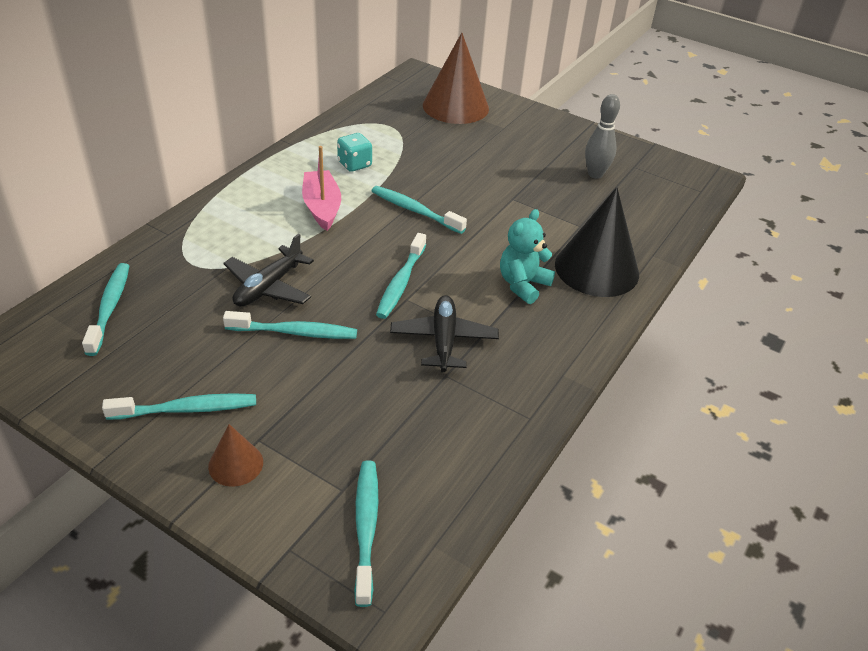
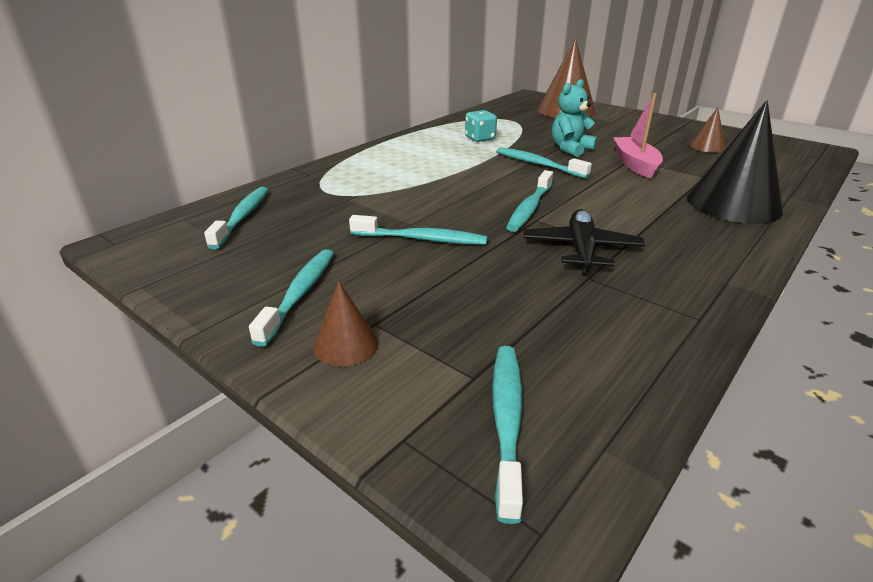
camera: 10 degrees right, 10 degrees down
turquoise toothbrush [102,393,256,420] -> turquoise toothbrush turned 75 degrees counterclockwise [249,249,334,347]
black plane [223,233,314,306] -> none
pink boat [302,146,341,231] -> pink boat moved to [613,93,663,178]
turquoise teddy bear [500,209,555,304] -> turquoise teddy bear moved to [552,79,597,157]
grey bowling pin [585,94,620,179] -> brown cone [689,107,725,153]

